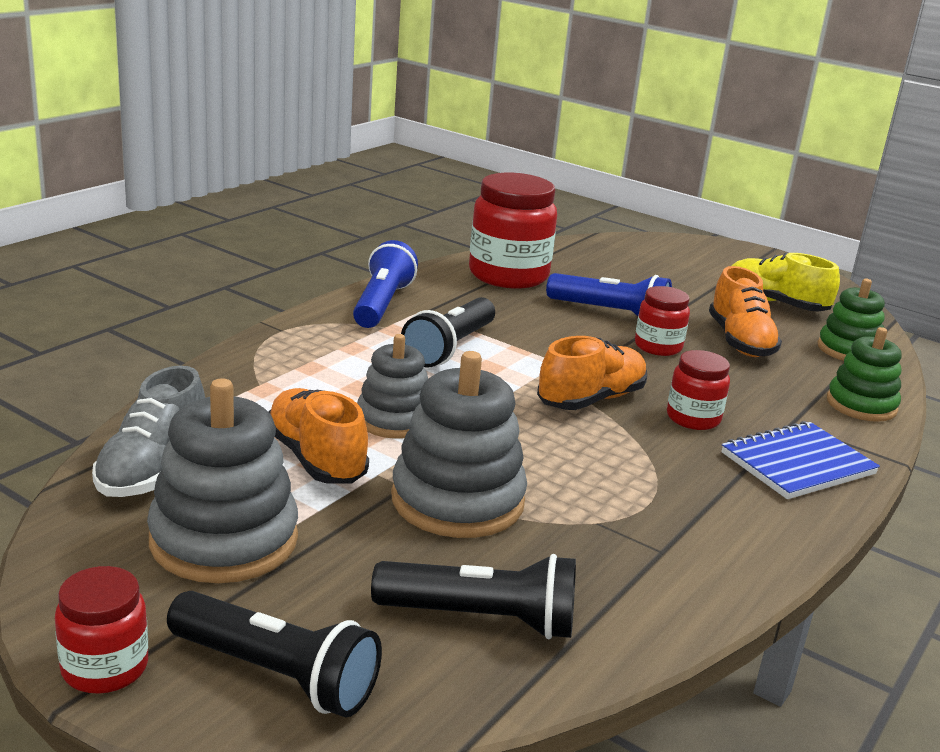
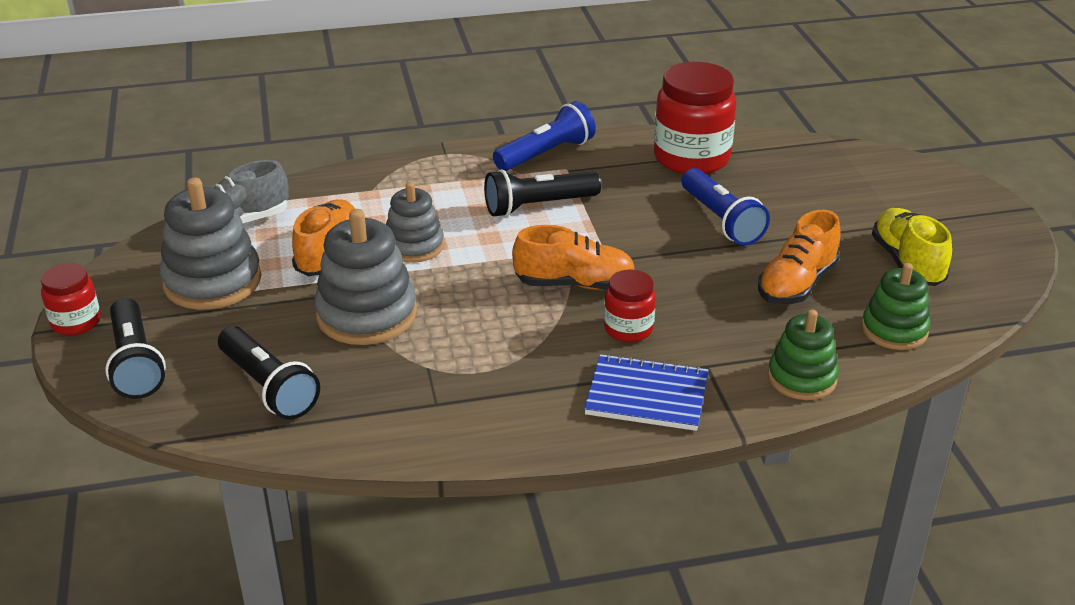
camera: 45 degrees right, 10 degrees up
red jar [635,286,690,356] -> none

